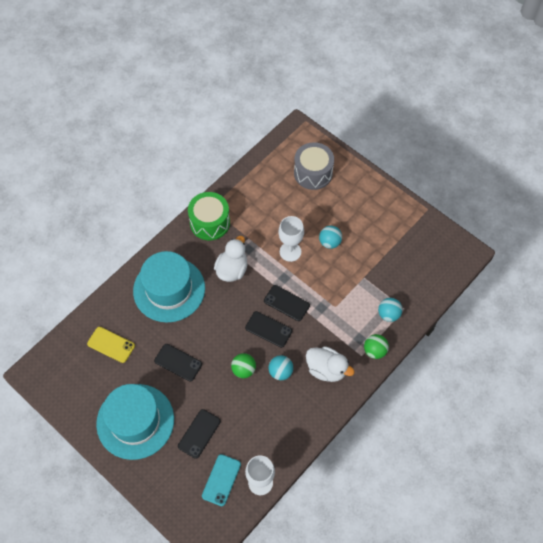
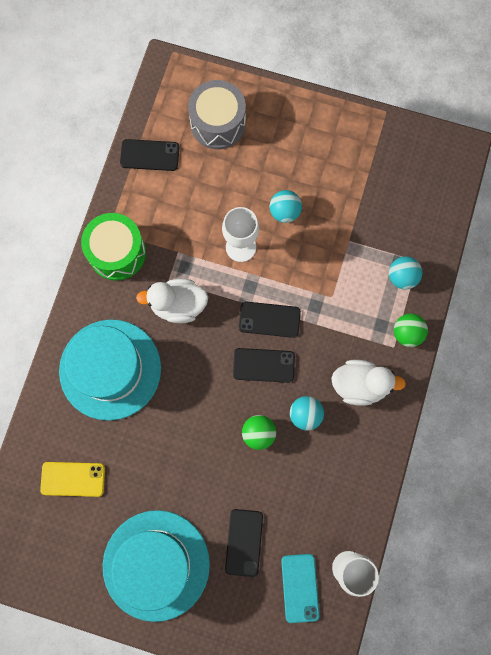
camera: 25 degrees left, 15 degrees up
black phone [154,344,202,382] -> black phone moved to [120,139,179,171]
white duck [214,236,248,282] -> white duck turned 90 degrees counterclockwise [136,279,208,323]

